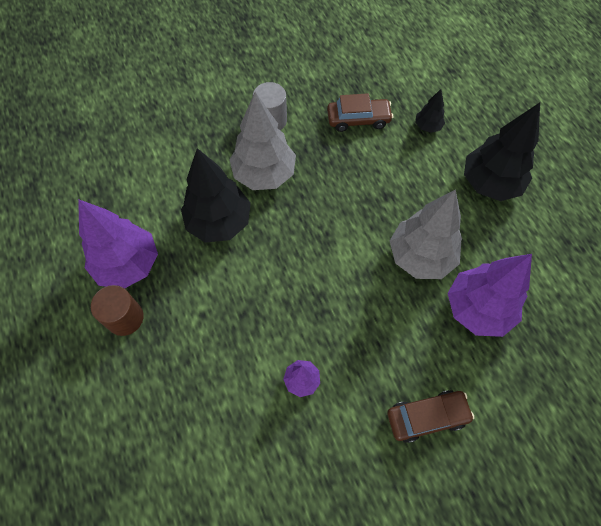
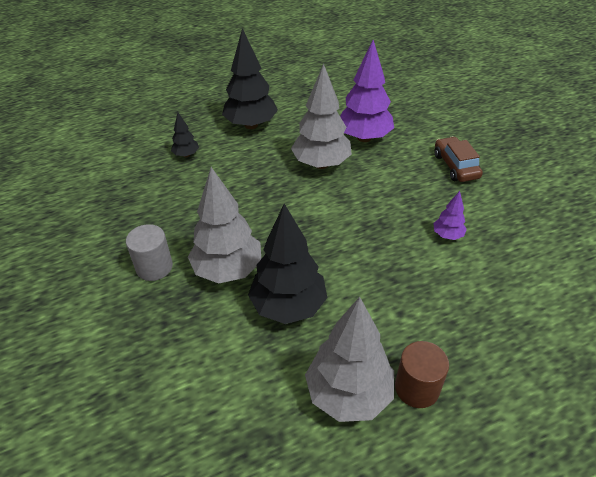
camera: 90 degrees left, 20 degrees down
purple tree [78,199,158,288] -> grey tree [305,297,394,422]
brown car [327,93,393,132] -> none

